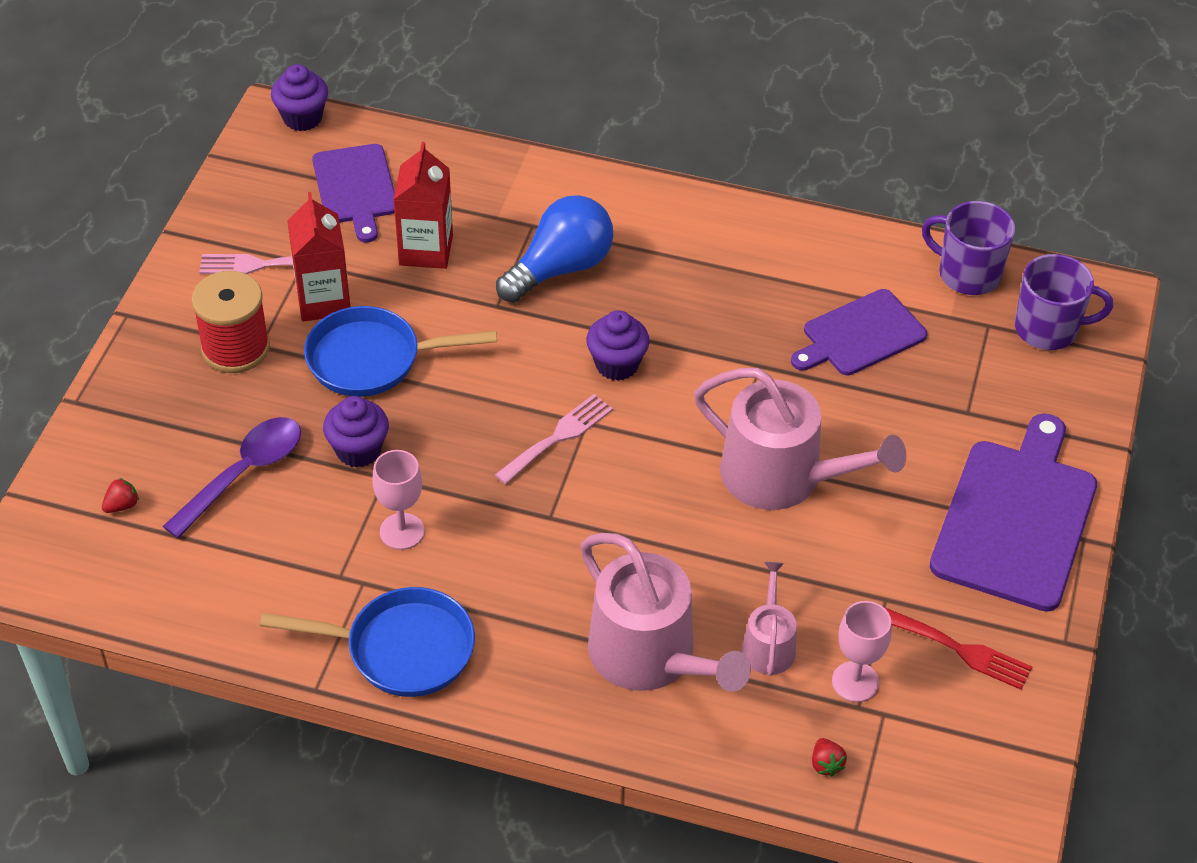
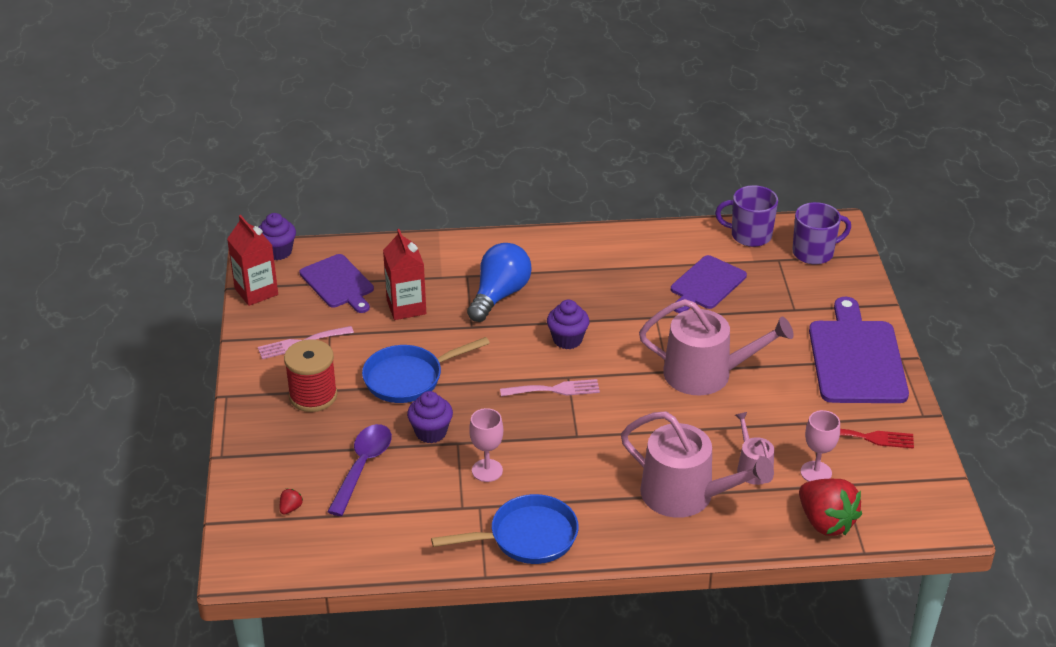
camera: 20 degrees left, 10 degrees down
red carton [287,192,351,322] -> red carton moved to [227,215,278,306]
pink fork [495,394,613,485] -> pink fork turned 60 degrees clockwise [500,379,600,397]
red strawberry [812,738,847,777] -> red strawberry [799,479,862,536], size x2.50

